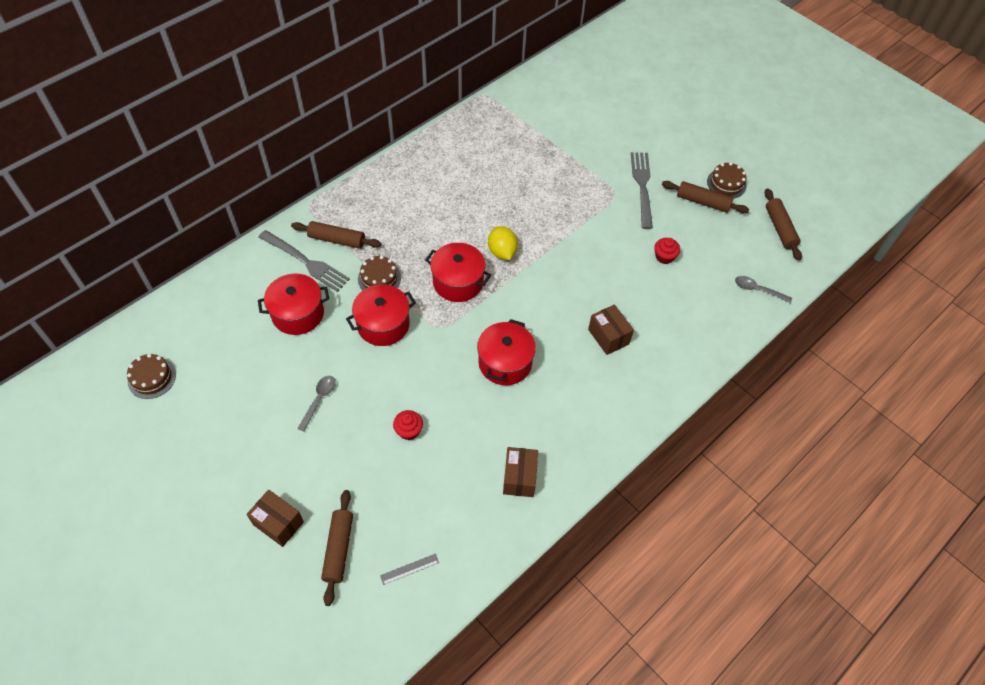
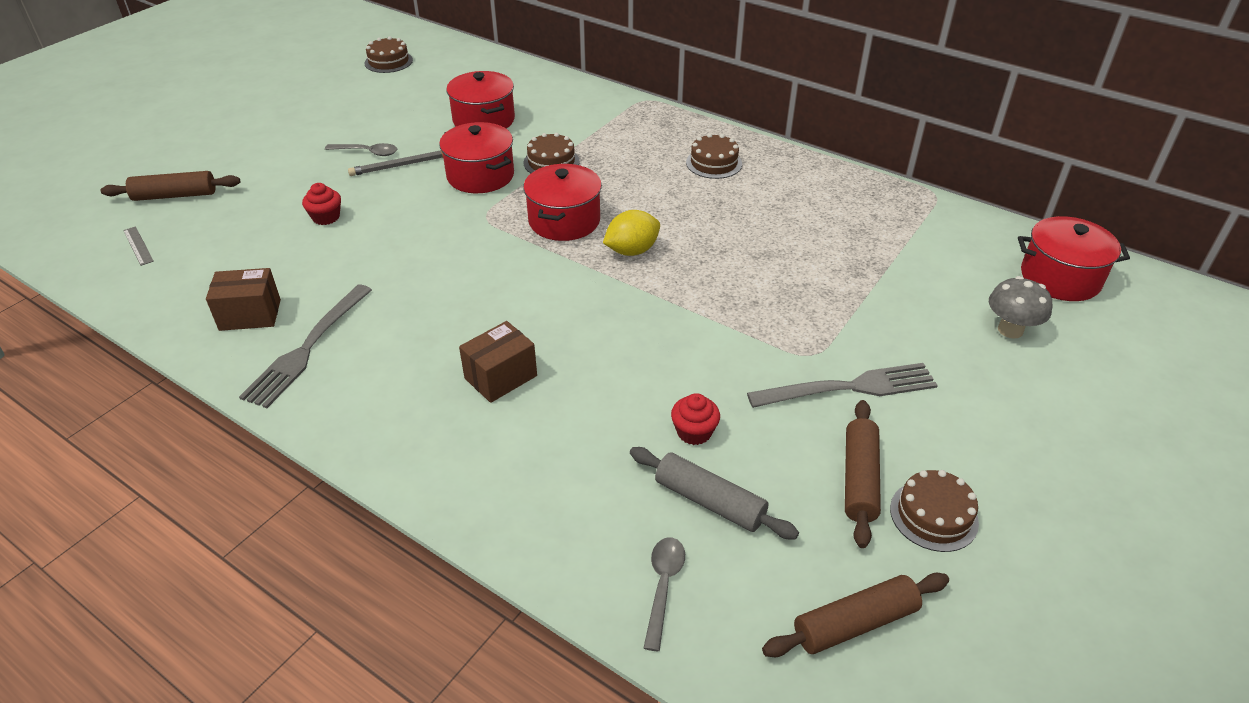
camera: 80 degrees right, 15 degrees down
brown box [246,490,304,547] -> none
grey fork [259,230,350,292] -> grey fork moved to [239,284,372,408]
brown rolling pin [291,221,381,249] -> none
red pot [477,319,536,385] -> red pot moved to [1018,216,1130,301]
none -> grey pencil [348,150,443,176]
none -> grey rolling pin [630,447,799,540]
none -> brown cake [686,133,742,179]
none -> grey mushroom [989,276,1052,339]

